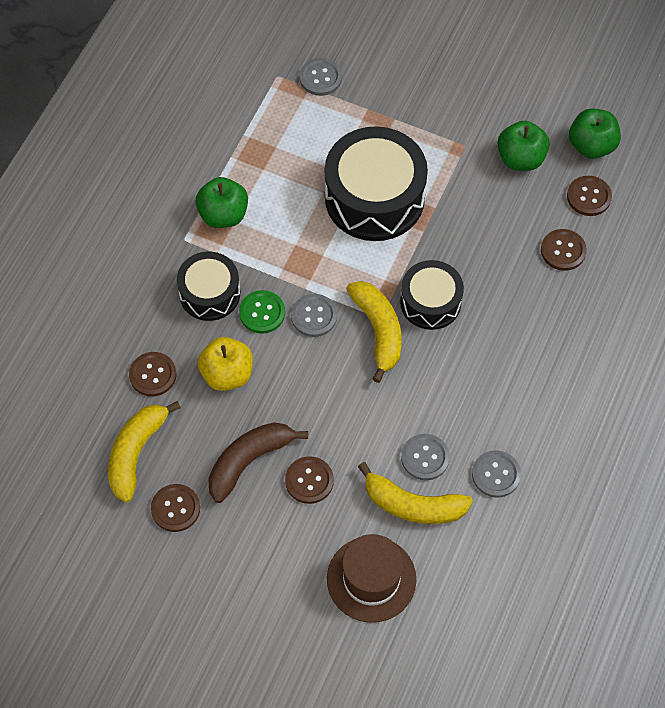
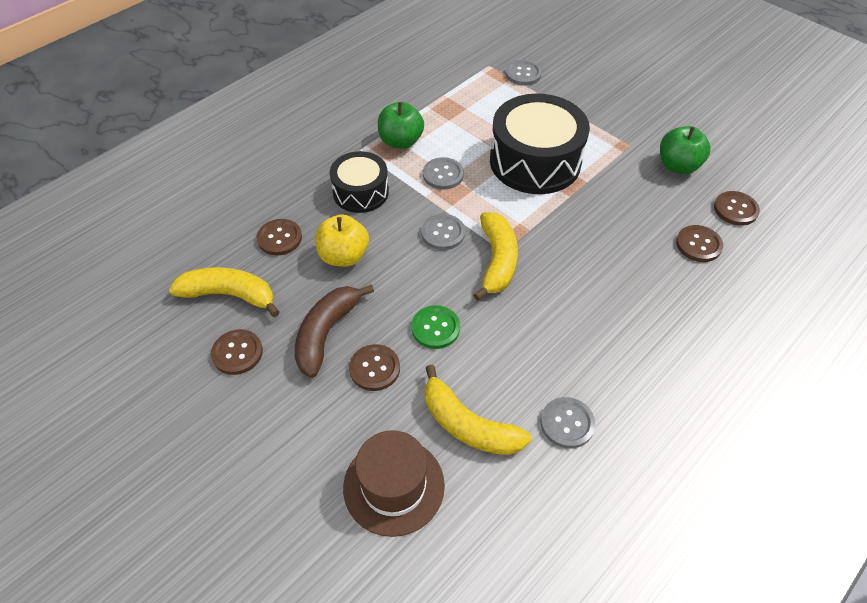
camera: 20 degrees right, 10 degrees down
yellow banana [108,401,181,503] -> yellow banana turned 60 degrees clockwise [169,267,280,317]
brown banana [209,422,308,503] -> brown banana turned 45 degrees counterclockwise [295,284,374,378]
green button [239,290,285,334] -> green button moved to [411,305,460,349]
black drum [400,260,464,330] -> none
grey button [401,434,450,480] -> grey button moved to [423,157,464,190]
green apple [569,108,621,159] -> none

